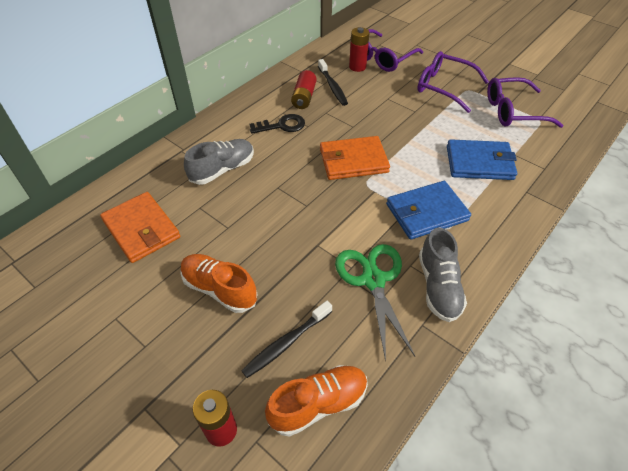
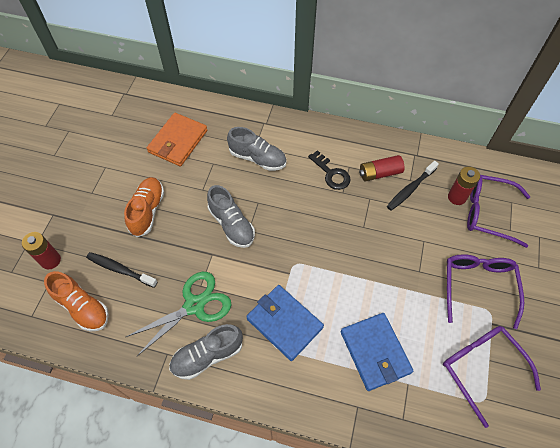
camera: 65 degrees right, 10 degrees up
orange wallet [320,136,390,180] -> none
none -> grey shoe [207,185,255,248]

